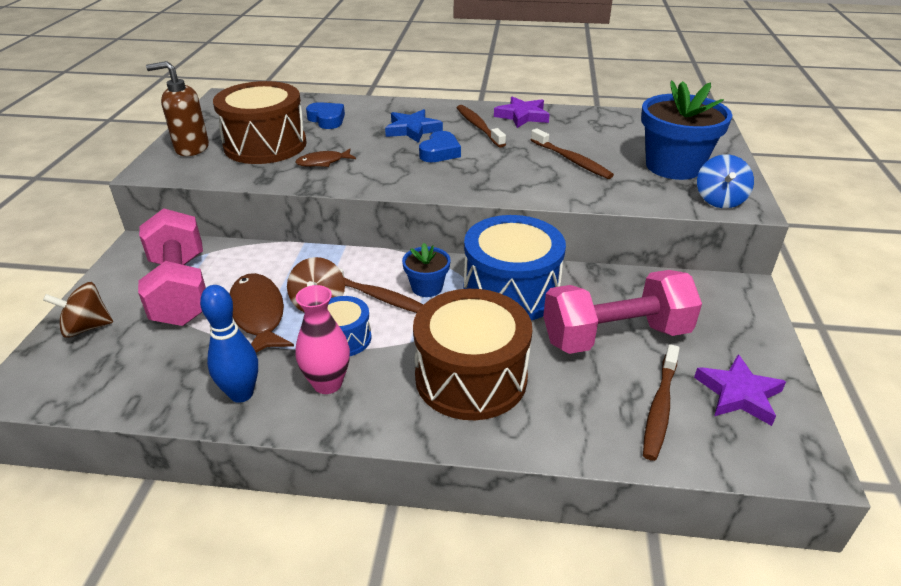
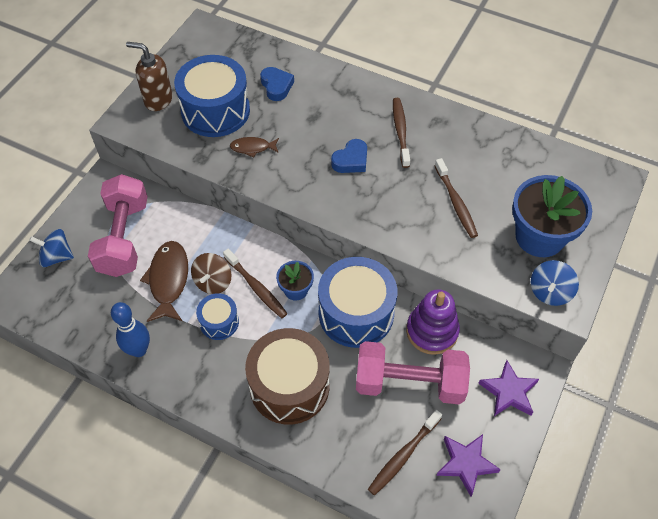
camera: 20 degrees right, 20 degrees up
brown spinning top [43,282,113,338] -> blue spinning top [29,229,74,267]
brown drum [213,81,307,164] -> blue drum [174,55,250,137]
pink vase [296,285,350,394] -> none
blue star [385,109,443,143] -> none
purple star [494,96,550,128] -> purple star moved to [478,360,539,416]
none -> purple stacking toy [406,289,460,355]

